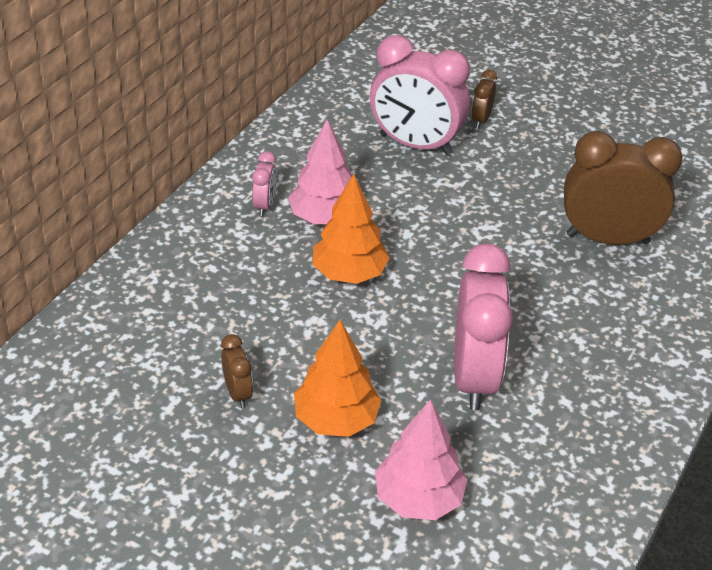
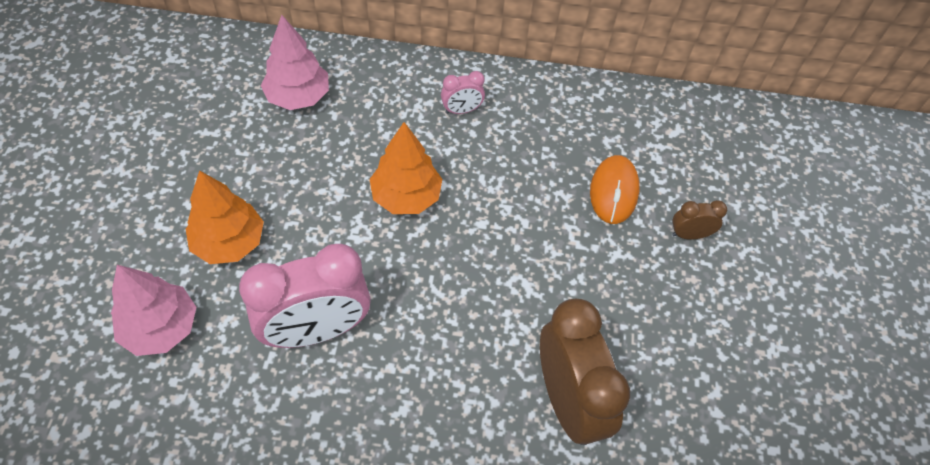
camera: 65 degrees right, 15 degrees up
brown clock [221,334,253,408] -> none
pink tree [288,119,352,224] -> pink tree moved to [261,15,329,110]
pink clock [370,35,470,155] -> orange mouse [590,155,640,224]

